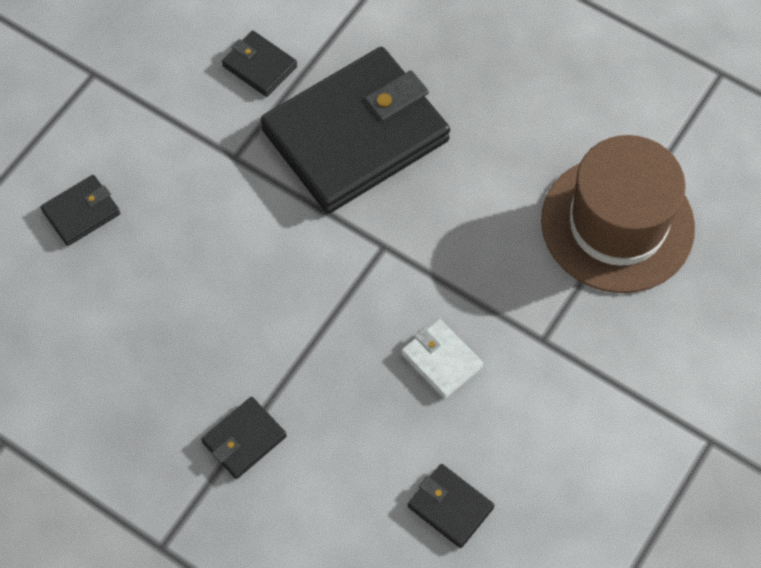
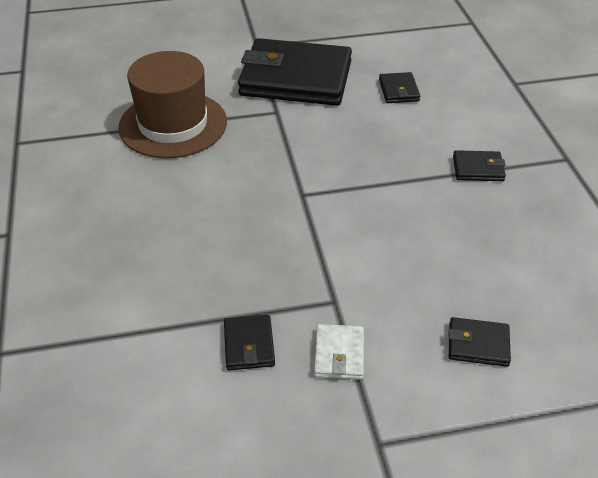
camera: 135 degrees left, 20 degrees down
black wallet [261,47,450,214] -> black wallet moved to [238,38,352,106]
white wallet [401,319,483,399] -> white wallet moved to [314,324,364,380]

